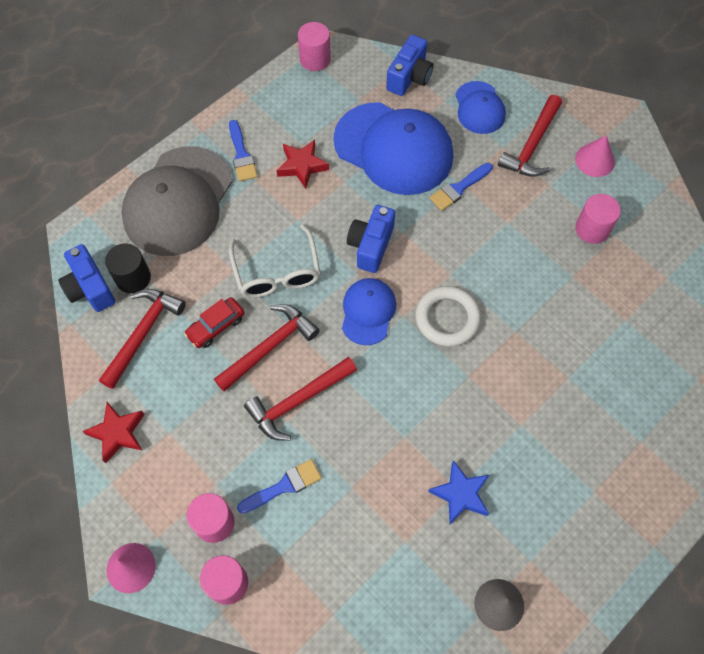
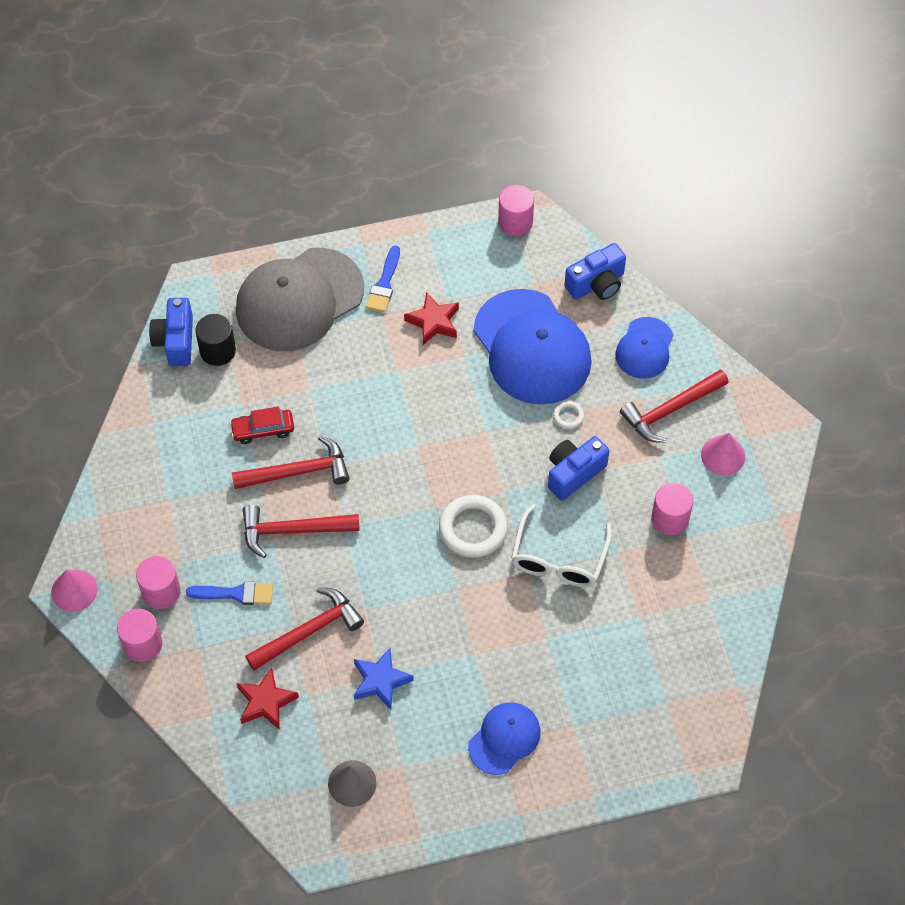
camera: 30 degrees right, 5 degrees down
red star [83,402,145,463] -> red star moved to [236,667,299,730]
red hammer [99,289,186,389] -> red hammer moved to [245,588,364,671]
white glasses [229,224,320,298] -> white glasses moved to [511,504,612,587]
blue cap [342,278,396,345] -> blue cap moved to [468,702,541,775]
blue camera [347,205,395,273] -> blue camera moved to [548,436,609,500]
blue brush [430,163,493,211] -> white ring [553,401,584,429]

